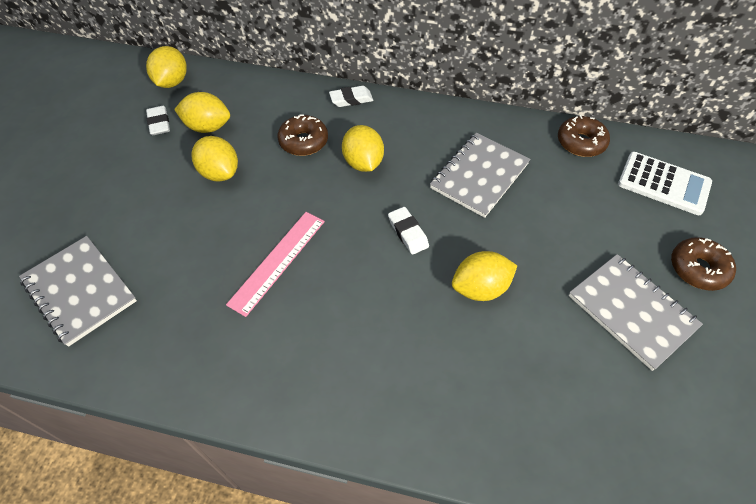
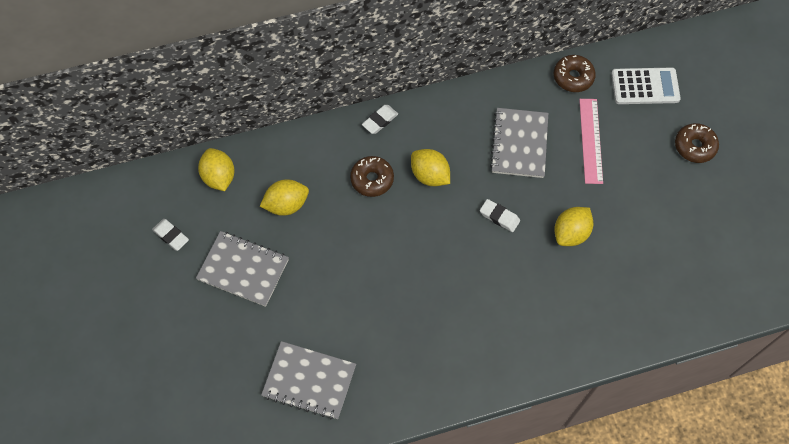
camera: 30 degrees left, 10 degrees up
white eraser [146,106,170,135] -> white eraser moved to [152,219,189,251]
yellow lemon [191,136,238,181] -> none
pink ruler [226,212,325,317] -> pink ruler moved to [579,99,603,184]
grey notebook [569,254,703,371] -> grey notebook moved to [196,231,289,307]

